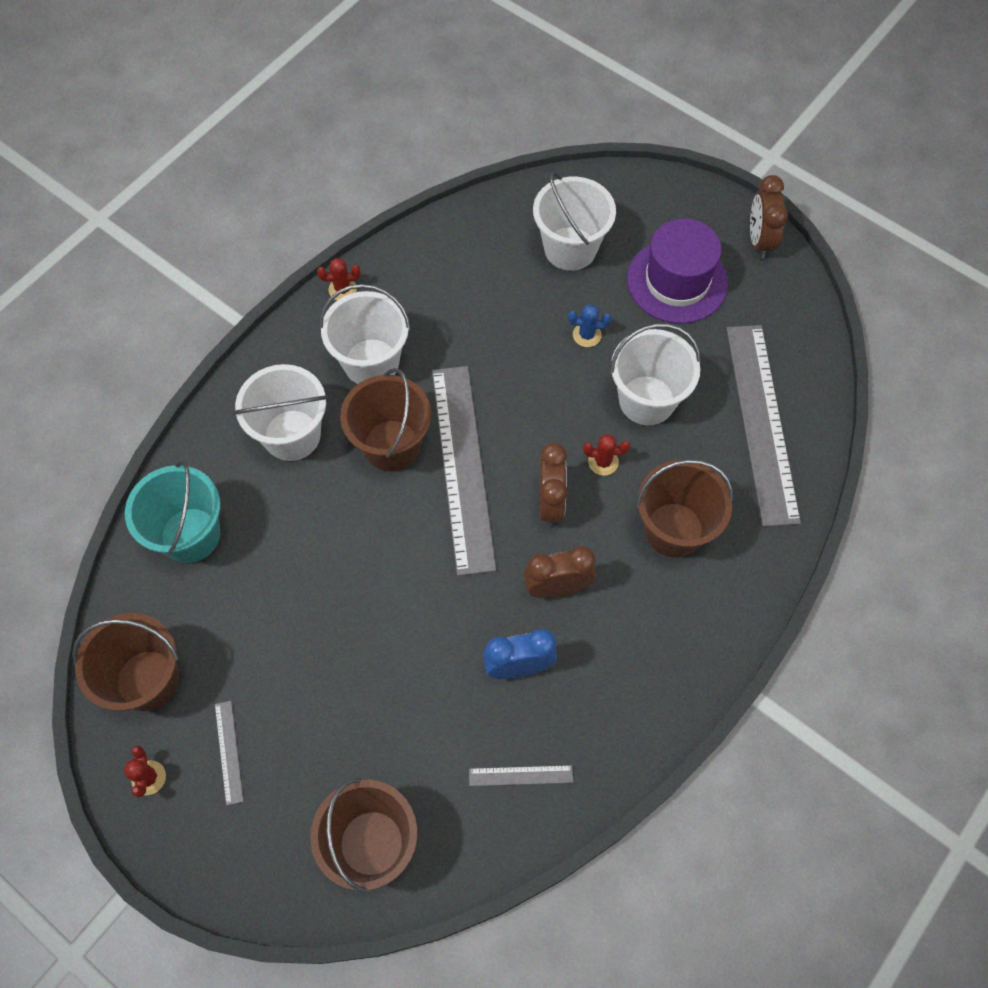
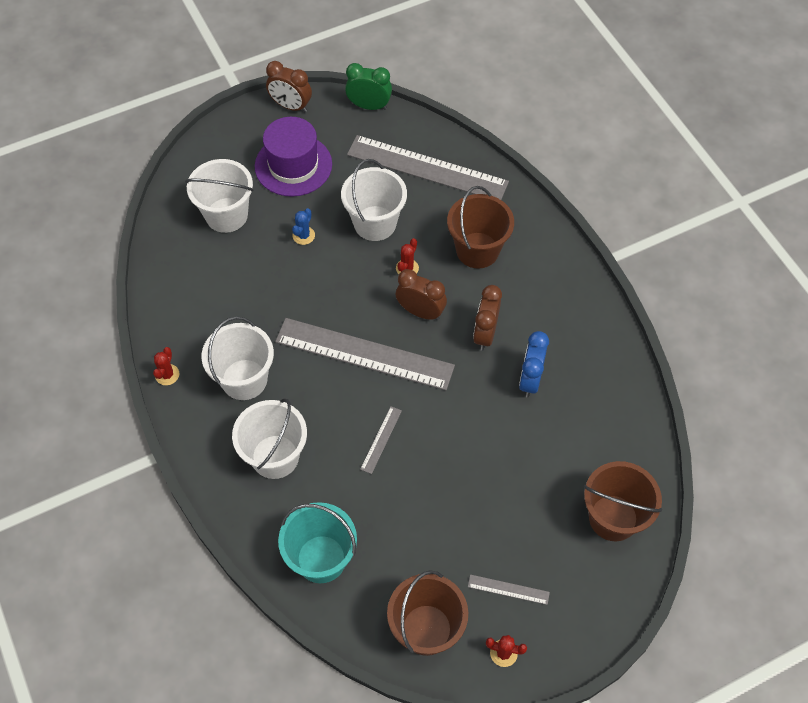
camera: 65 degrees left, 5 degrees down
brown bucket [340,368,431,471] -> none
grey ruler [469,765,573,786] -> grey ruler moved to [360,406,402,474]
none -> green clock [345,63,392,110]

